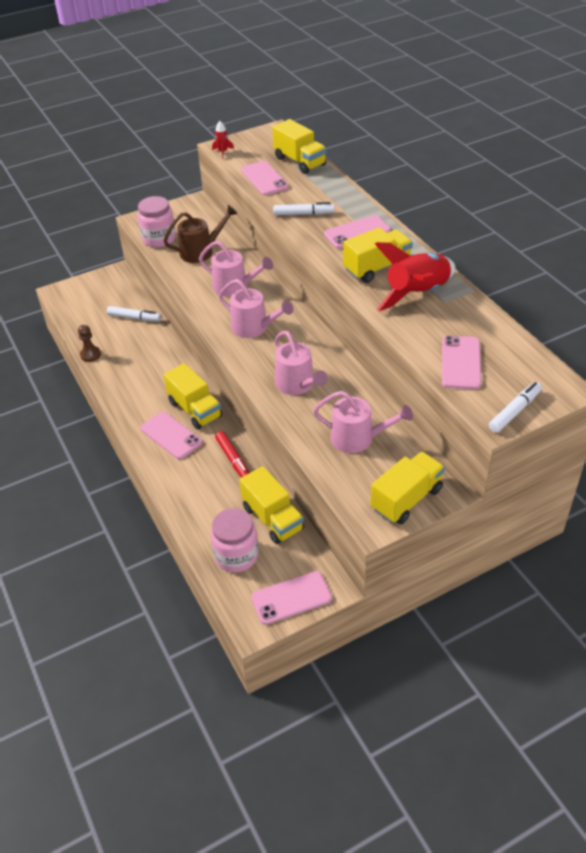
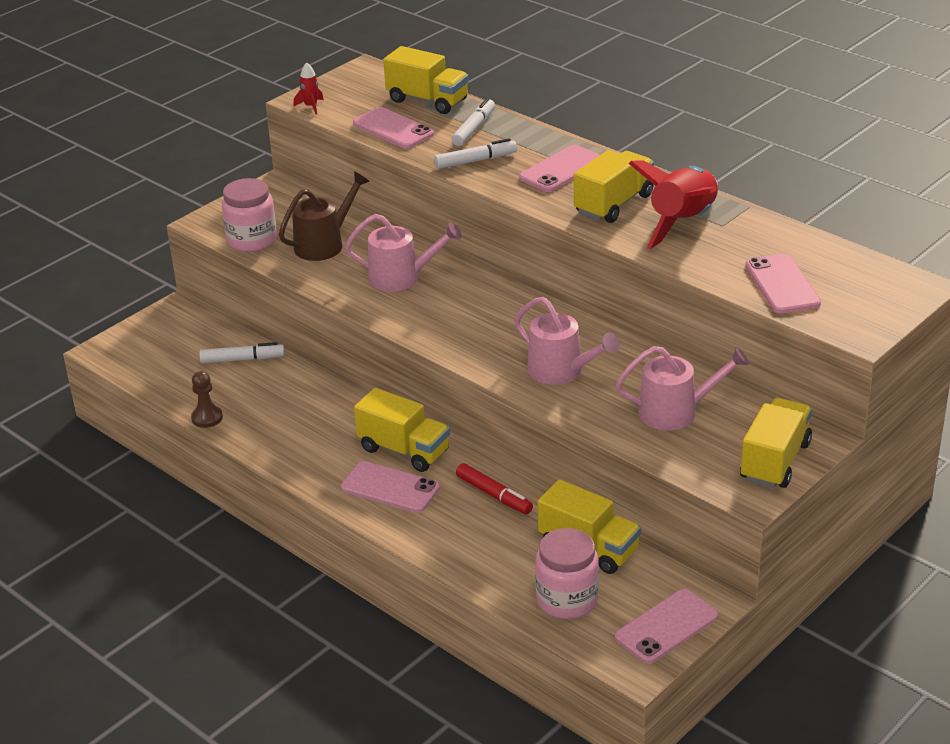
camera: 20 degrees left, 10 degrees down
pink watering can [219,279,293,338] -> none
white marker [489,382,542,433] -> white marker moved to [451,98,495,146]

